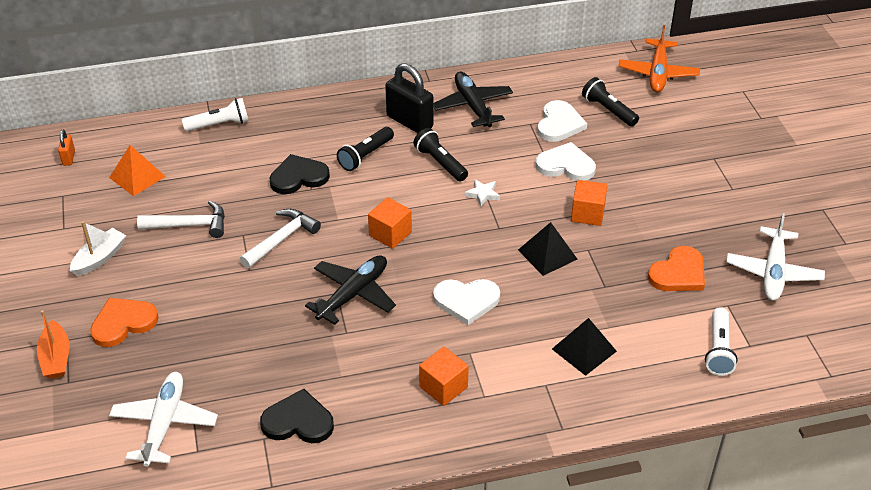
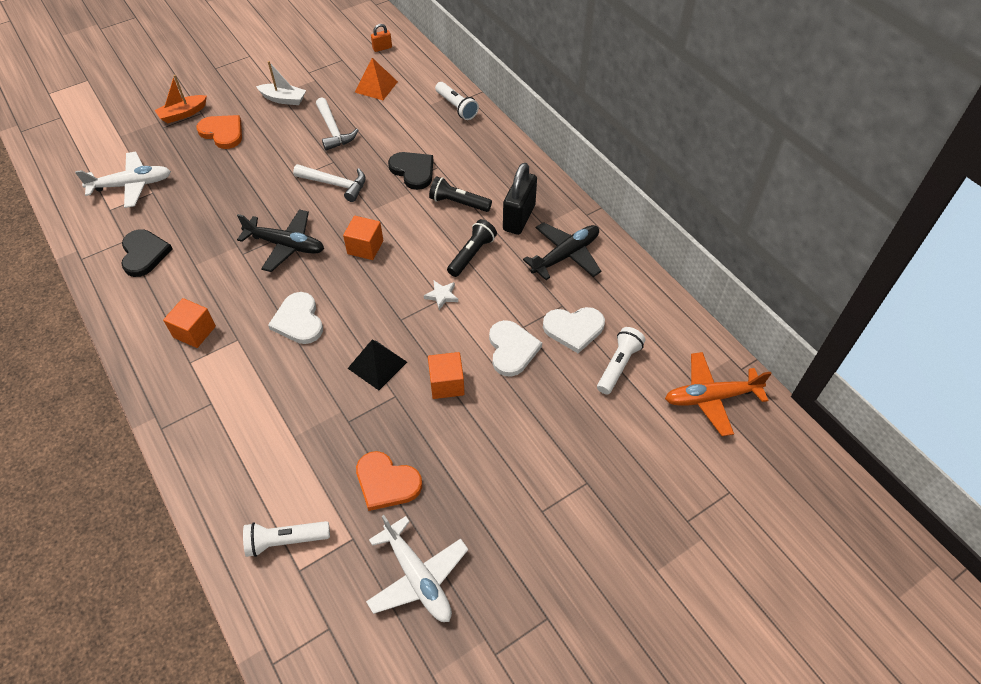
camera: 70 degrees right, 10 degrees up
black pyramid [552,318,617,376] -> none
black flashlight [582,77,639,127] -> white flashlight [597,327,646,394]
white plane [726,213,825,301] -> white plane turned 120 degrees counterclockwise [366,515,468,622]

